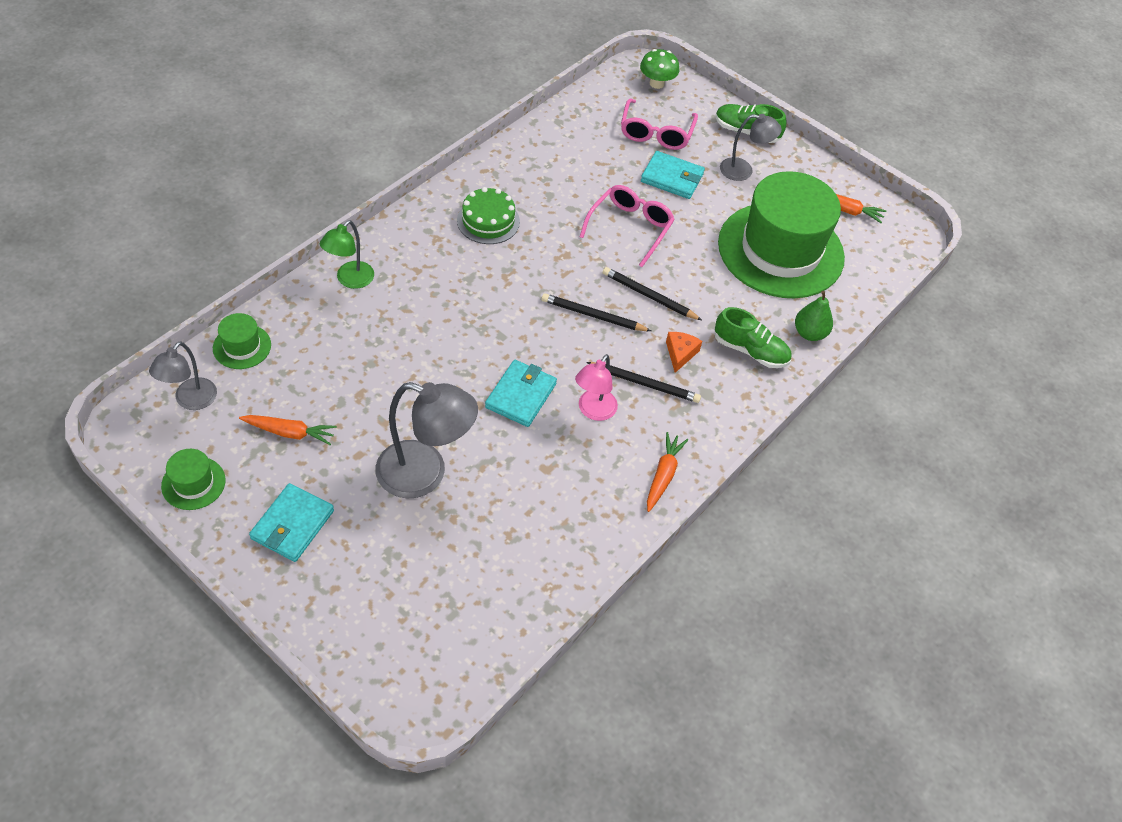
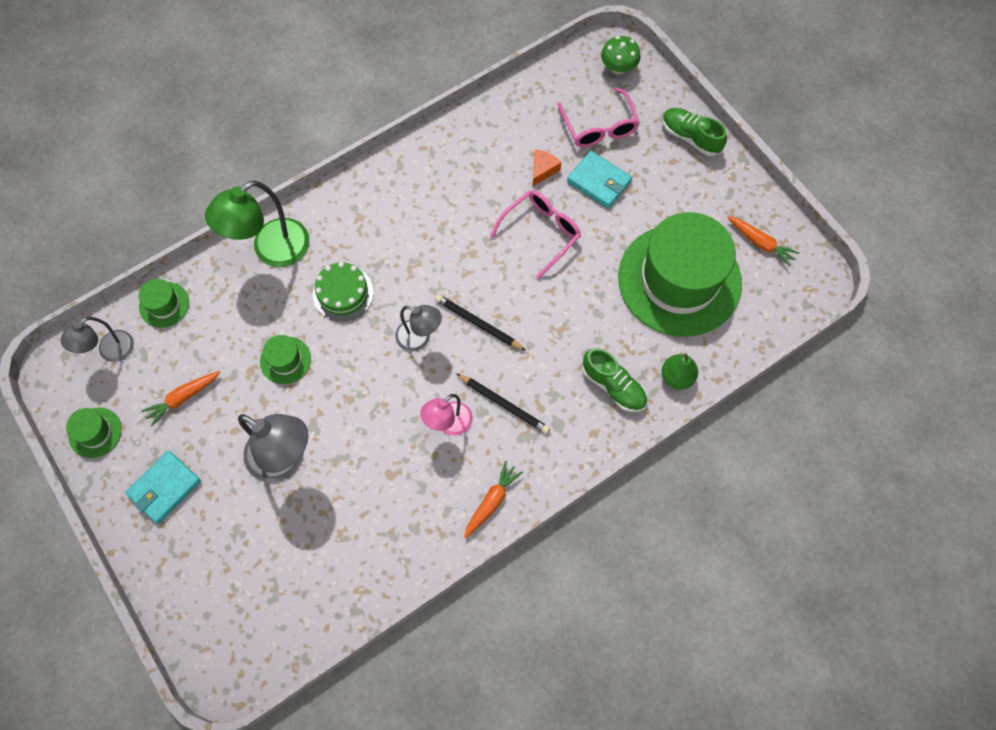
camera: 20 degrees right, 15 degrees up
orange carrot [239,415,337,445] -> orange carrot turned 120 degrees clockwise [141,371,220,426]
green lamp [320,220,374,289] -> green lamp [205,180,309,267], size x1.66
green cake [457,187,520,244] -> green cake moved to [313,262,374,321]
turquoise wallet [485,360,557,427] -> none
black pencil [603,267,702,320] -> none
pink glasses [621,99,698,150] -> pink glasses turned 45 degrees counterclockwise [557,87,640,147]
orange cheese [666,332,702,373] -> orange cheese moved to [533,150,561,186]
grey lamp [720,114,782,181] -> grey lamp moved to [395,305,442,351]
none -> green hat [260,335,311,384]

